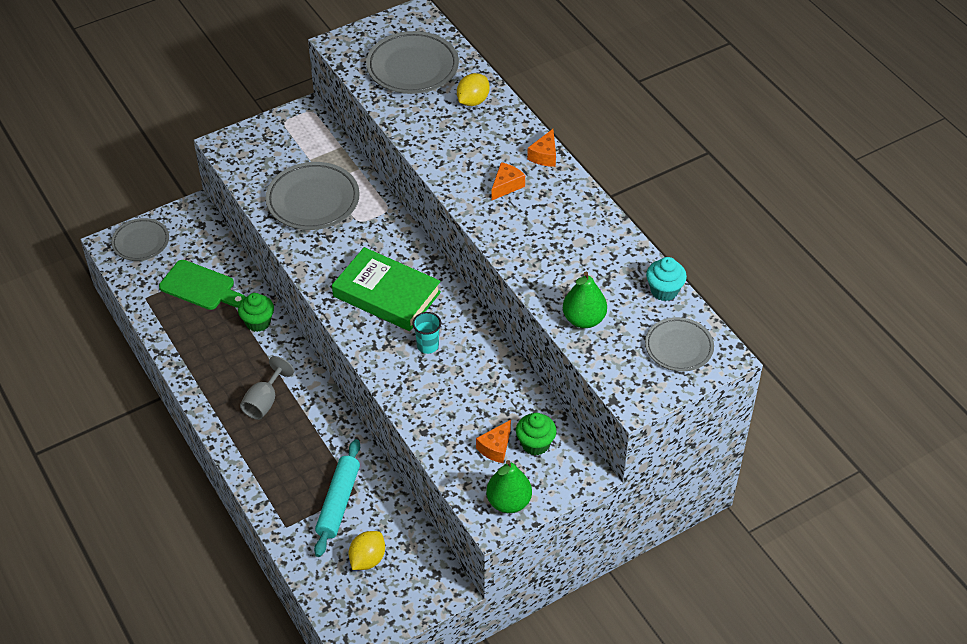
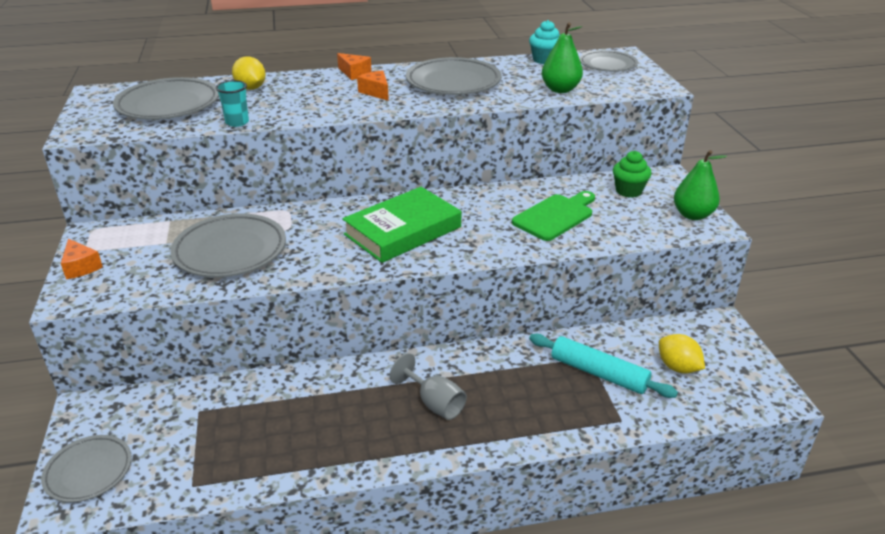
camera: 70 degrees left, 15 degrees down
green cutting board [159,260,246,310] -> green cutting board moved to [512,191,595,241]
green cupcake [238,293,274,332] -> none
turquoise cup [412,312,441,354] -> turquoise cup moved to [216,80,249,127]
orange cheese [476,420,511,463] -> orange cheese moved to [61,239,103,279]
none -> grey plate [406,57,502,95]

